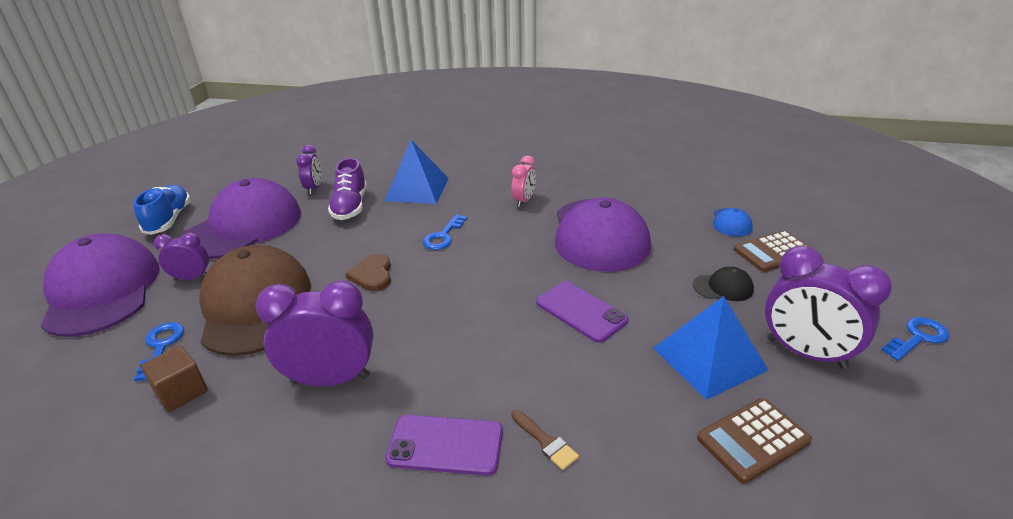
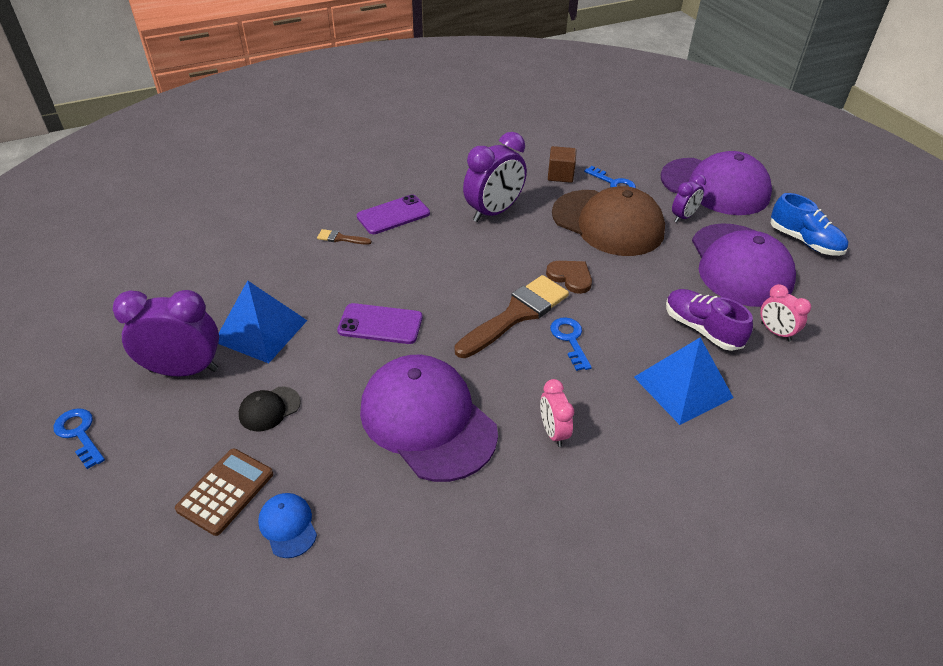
camera: 140 degrees right, 10 degrees up
purple clock [296,145,321,194] -> pink clock [760,284,811,342]
brown calculator [697,398,812,484] -> none
blue key [881,317,950,361] -> blue key turned 120 degrees clockwise [53,408,105,469]
none -> brown brush [455,275,569,358]

